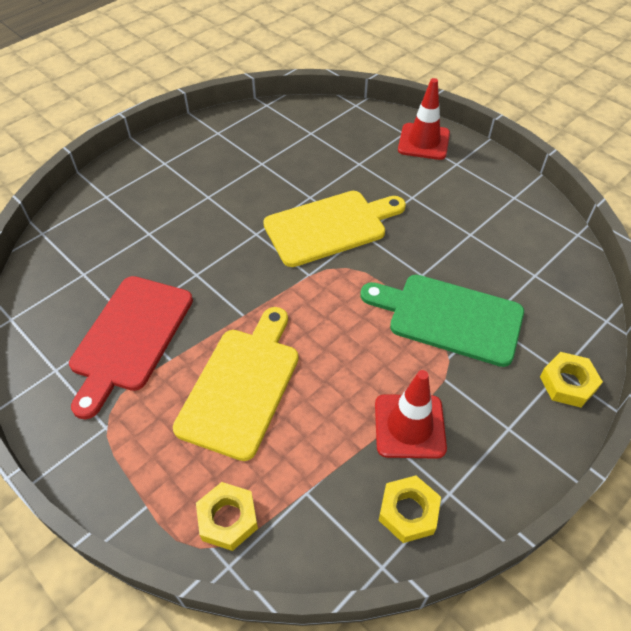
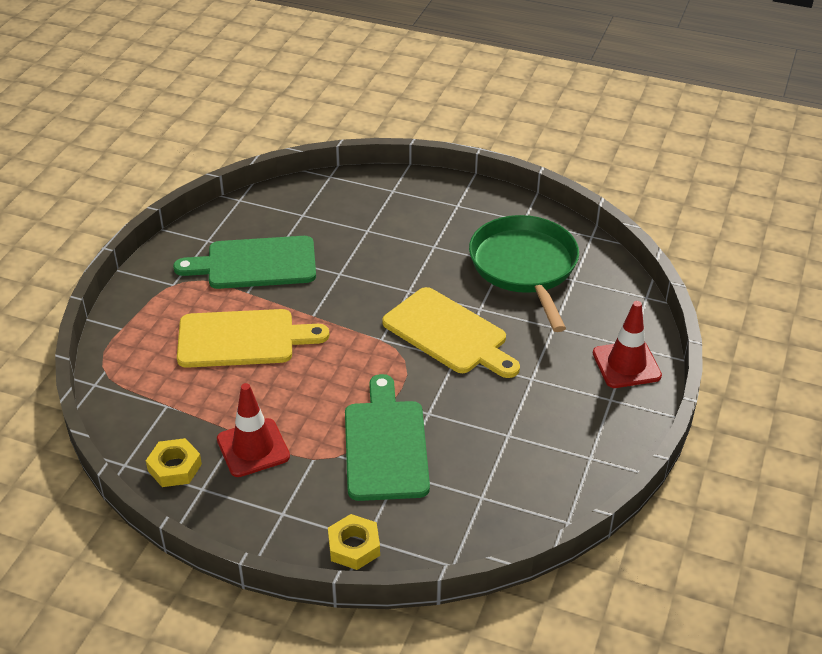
camera: 65 degrees right, 10 degrees down
red cutting board [69,276,193,419] -> green cutting board [173,236,316,289]
yellow nut [196,482,258,551] -> none
none -> green pan [469,215,579,332]

